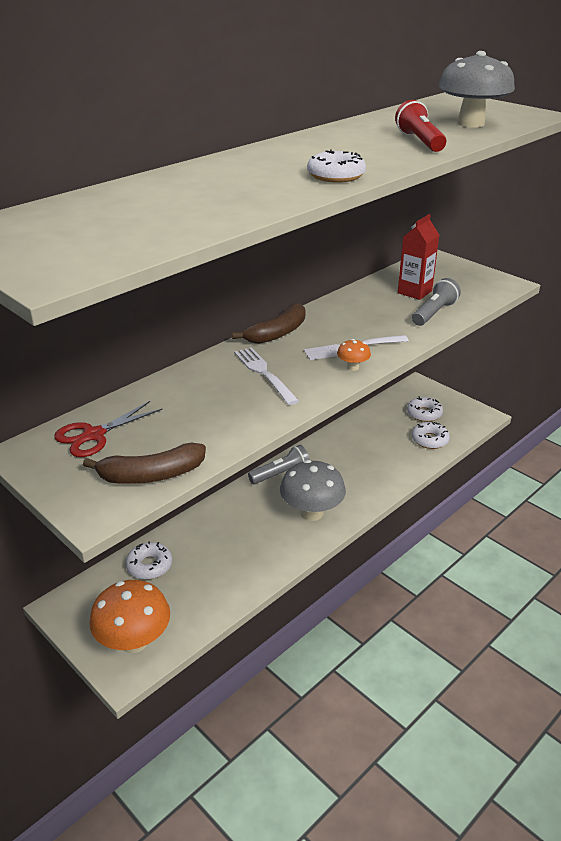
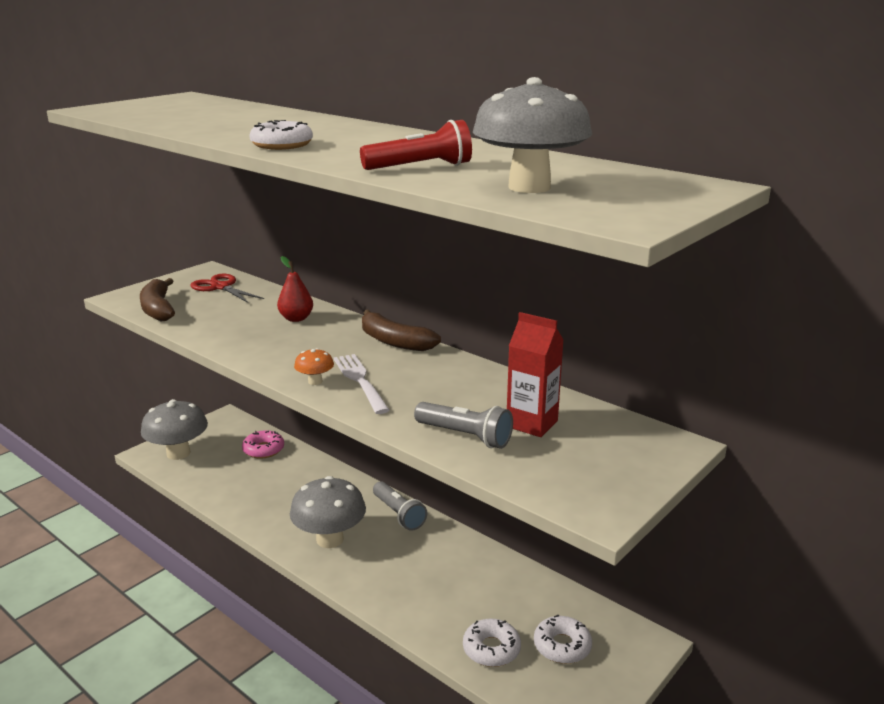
camera: 85 degrees right, 10 degrees down
orange mushroom [89,580,170,653] -> grey mushroom [141,399,208,460]
white donut [126,541,172,580] -> pink donut [242,430,284,459]
white fork [234,347,299,405] -> none
none -> red pear [277,256,313,322]

